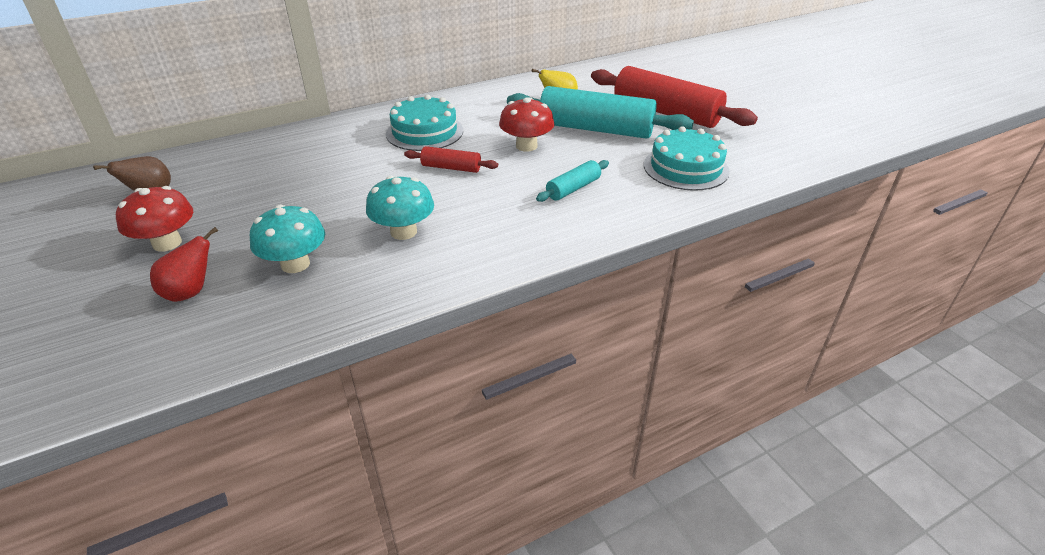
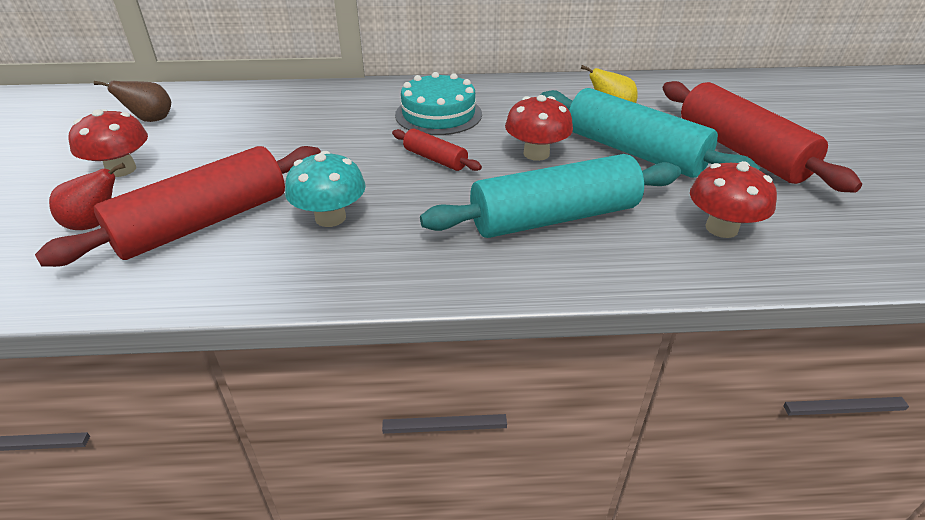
camera: 25 degrees right, 0 degrees up
turquoise mushroom [250,205,325,273] -> red rolling pin [35,146,321,267]
turquoise rolling pin [536,160,609,202] -> turquoise rolling pin [420,154,681,238], size x2.10
turquoise cake [644,126,730,191] -> red mushroom [690,161,777,238]

